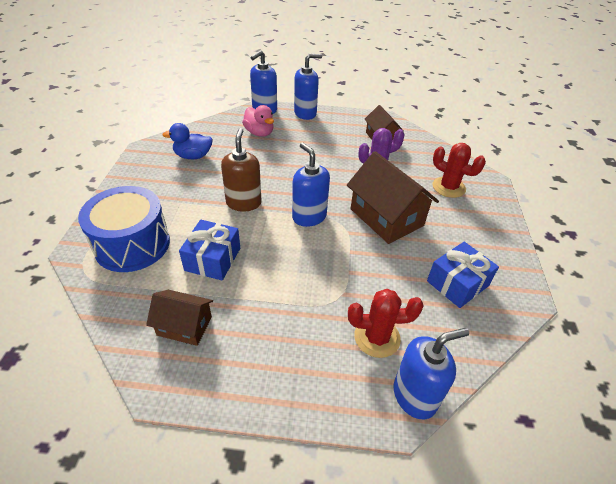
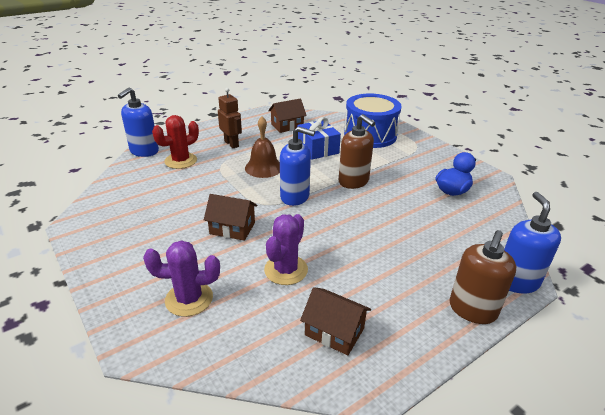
camera: 140 degrees right, 10 degrees down
pink duck [242,105,274,137] -> none
blue soap dispenser [294,53,322,120] -> brown soap dispenser [449,230,516,324]
brown house [347,151,439,244] -> brown house [204,194,257,241], size x0.58
blue gift [427,242,499,308] -> none
red cactus [433,143,486,198] -> purple cactus [143,240,220,317]
none -> brown robot [218,88,242,148]
none -> brown bell [245,117,280,178]

